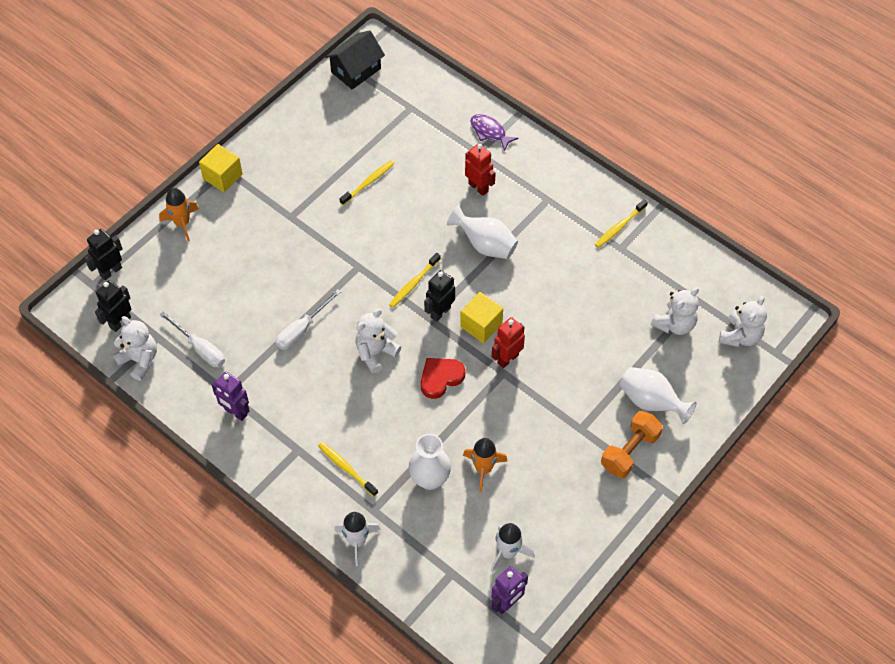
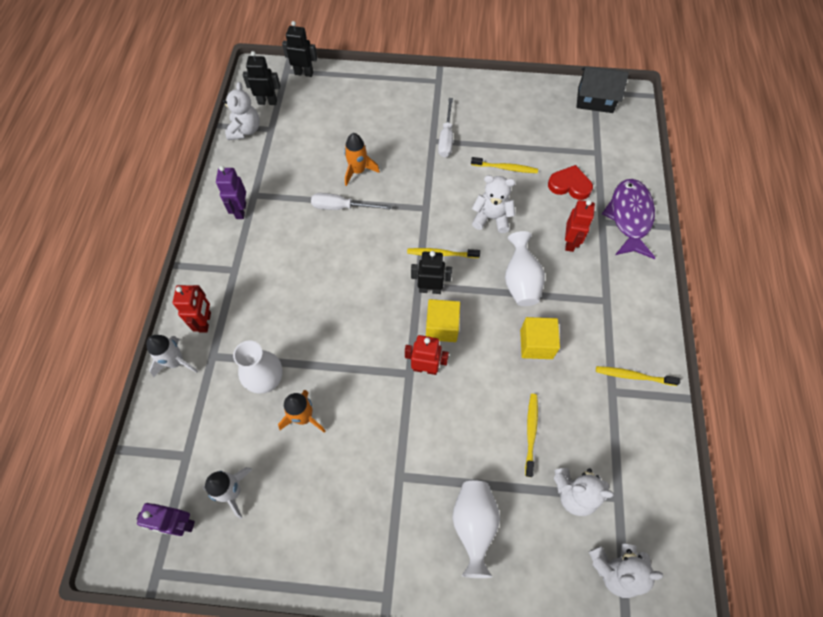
camera: 55 degrees right, 5 degrees up
orange rocket [159,188,199,241] -> orange rocket moved to [344,133,380,186]
white screwdriver [160,311,225,367] -> white screwdriver moved to [438,98,453,157]
yellow cube [199,144,242,192] -> yellow cube moved to [520,317,560,359]
yellow toothbrush [318,442,378,497] -> yellow toothbrush moved to [525,394,538,477]
white teddy bear [355,308,401,373] -> white teddy bear moved to [472,175,515,233]
red heart [421,358,465,399] -> red heart moved to [548,165,593,200]
purple fish [471,114,519,151] -> purple fish [602,179,655,259], size x1.76
orange dumbbell [601,411,663,478] -> none
none -> red robot [173,285,211,333]

